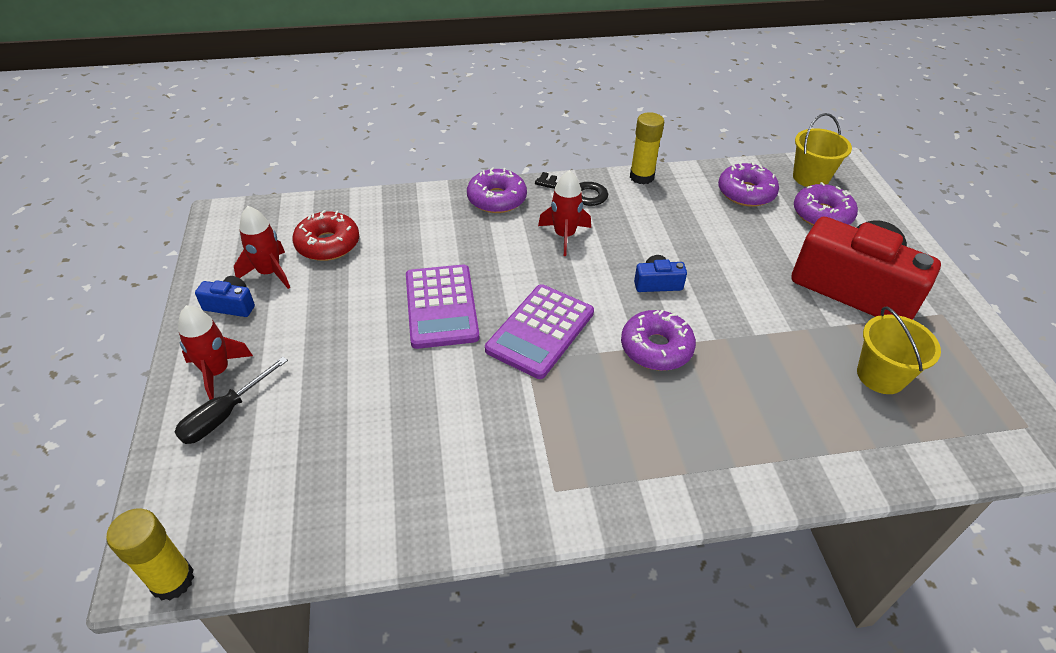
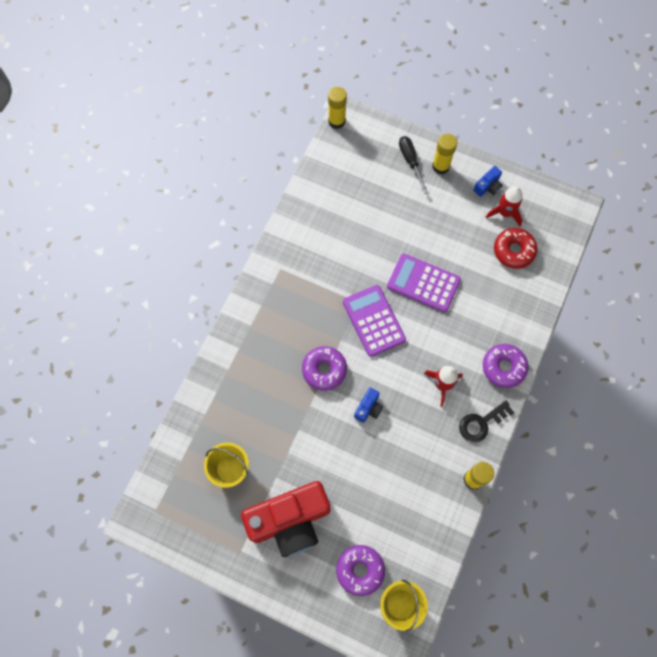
camera: 125 degrees right, 25 degrees up
red rocket [178,305,253,400] -> yellow glue stick [432,134,457,174]
purple donut [718,162,779,207] -> none

